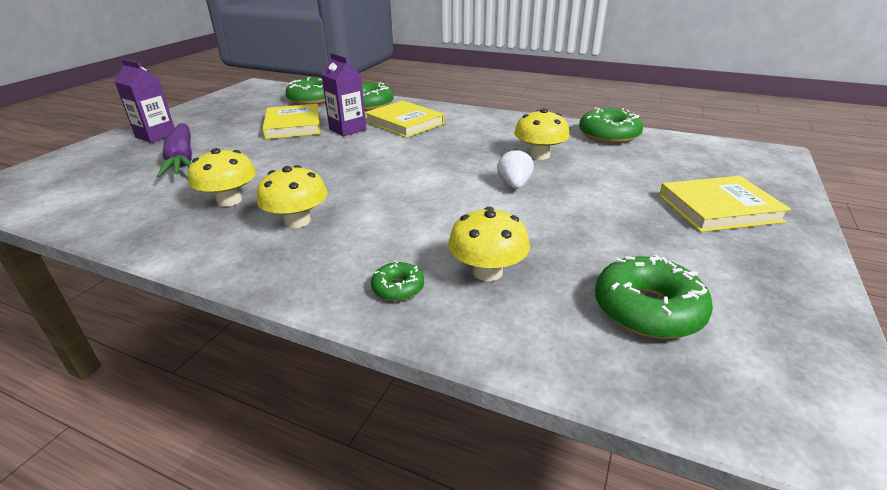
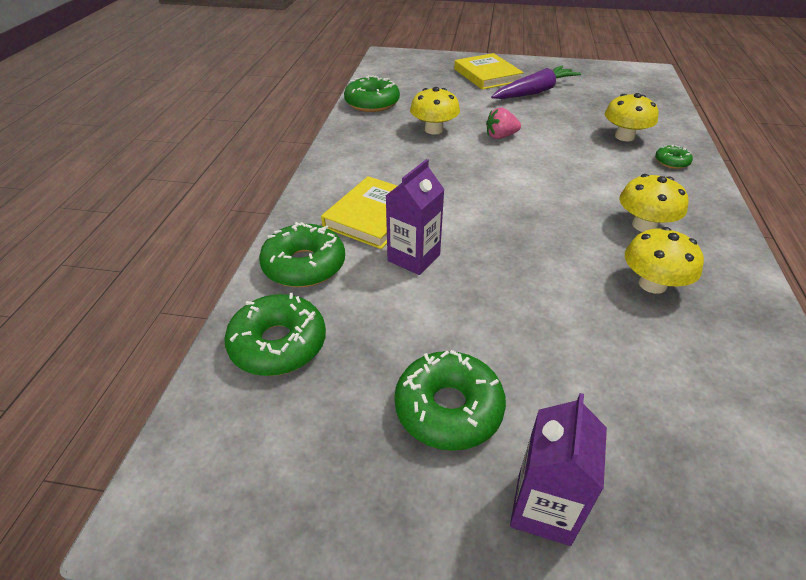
camera: 105 degrees left, 10 degrees up
purple carrot [157,123,192,177] -> purple carrot moved to [491,66,581,99]
yellow book [262,104,320,139] -> none
white strawberry [497,148,534,189] -> pink strawberry [486,107,521,139]
green donut [595,255,713,339] -> green donut moved to [394,350,506,451]

